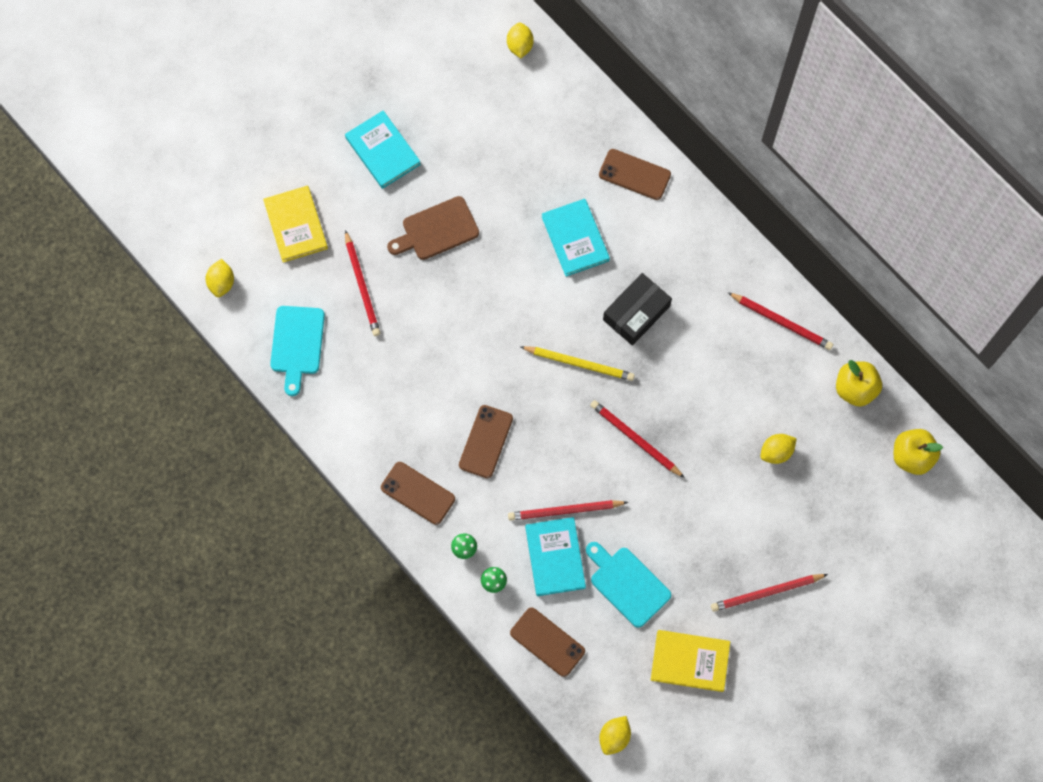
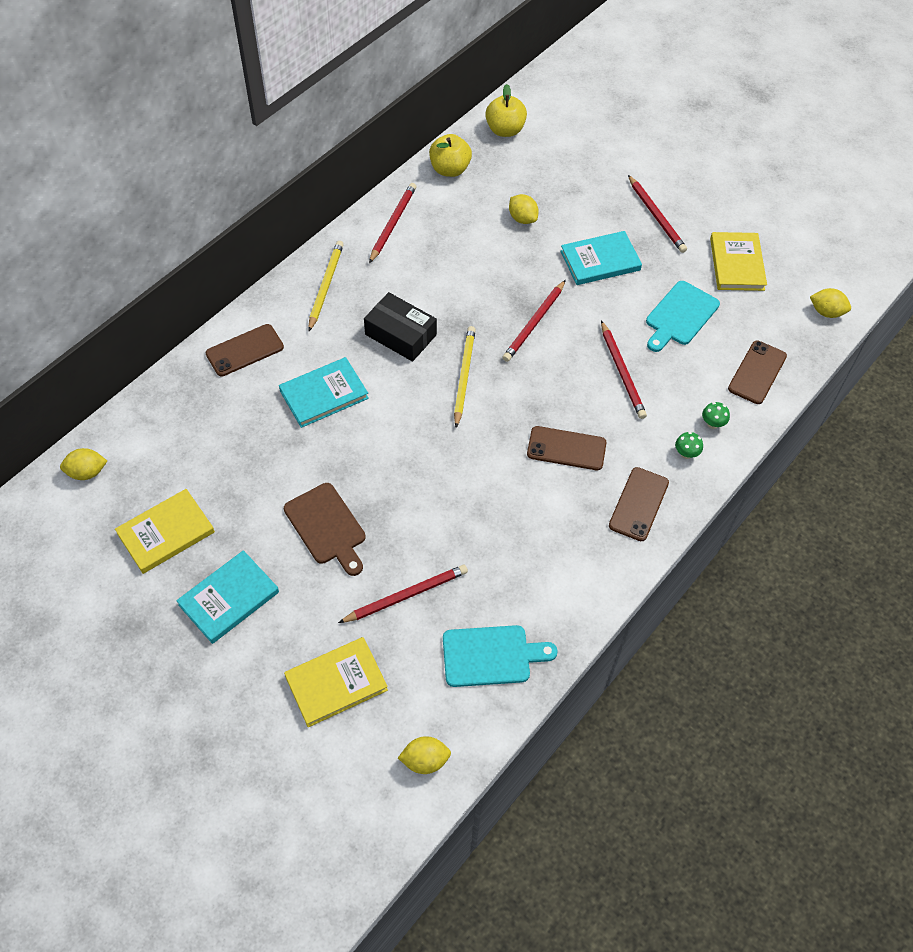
camera: 100 degrees left, 15 degrees down
turquoise book [525,517,586,596] -> turquoise book moved to [560,231,642,285]
brown phone [599,149,671,200] -> brown phone turned 45 degrees clockwise [206,324,284,376]
none -> yellow book [115,489,215,574]
none -> yellow pencil [308,241,344,331]

